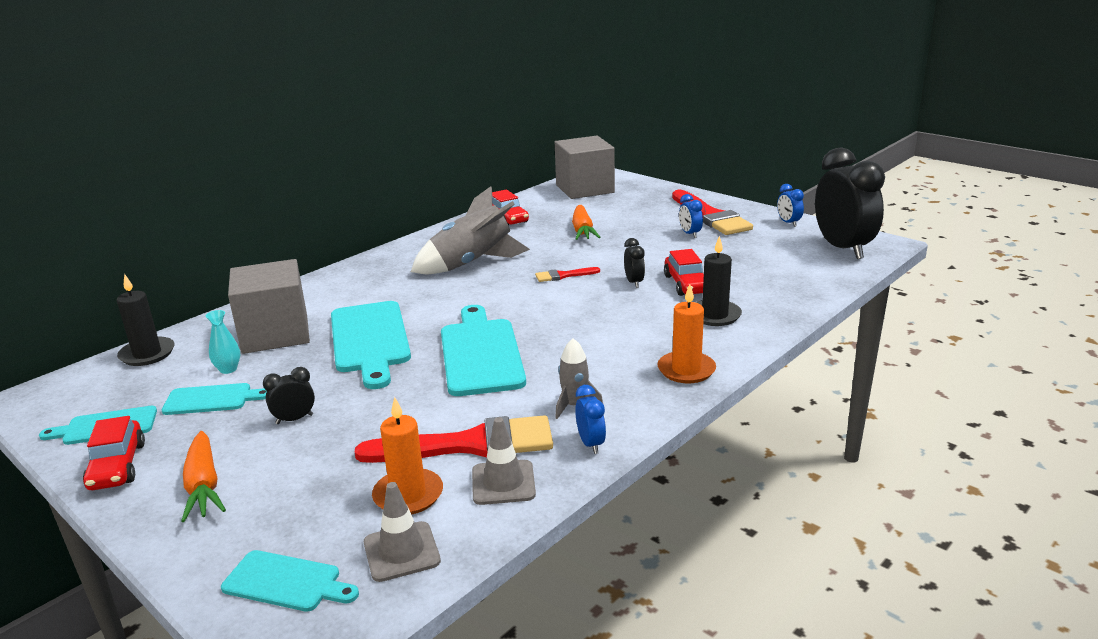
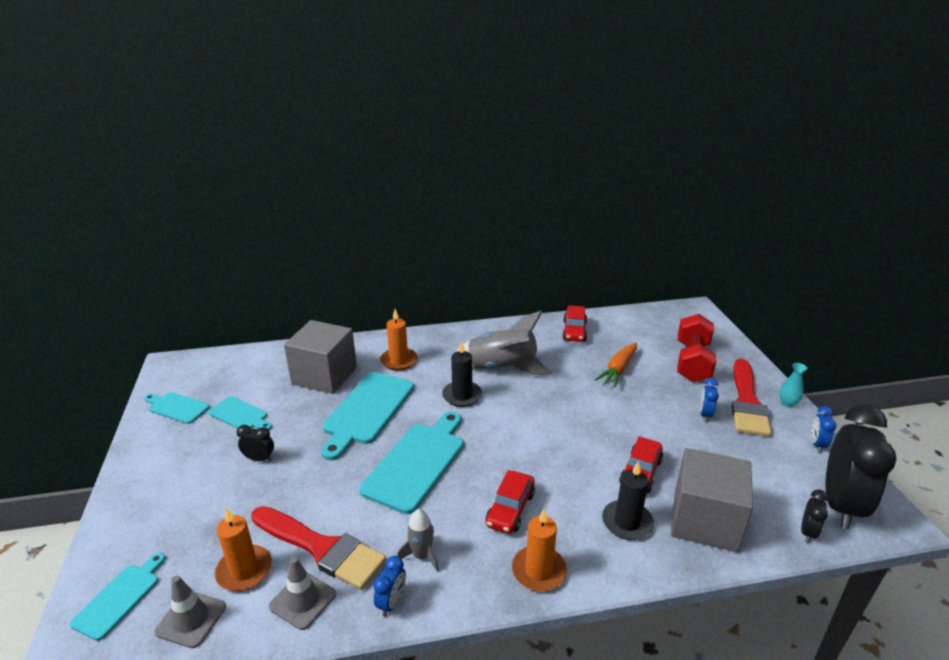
camera: 35 degrees right, 5 degrees up
red car [83,416,145,490] -> red car moved to [486,470,535,534]
black candle [117,274,175,366] -> black candle moved to [442,341,482,407]
orange carrot [181,431,226,522] -> none
turquoise vase [206,310,240,374] -> turquoise vase moved to [779,363,807,407]
turquoise cutting board [221,550,359,612] -> turquoise cutting board turned 120 degrees counterclockwise [70,553,165,641]
red brush [535,267,600,282] -> none
grey cube [555,136,615,199] -> grey cube moved to [671,448,753,552]
black clock [624,238,645,288] -> black clock moved to [801,489,829,543]
none -> orange candle [380,309,417,370]
none -> red dumbbell [677,314,716,382]

